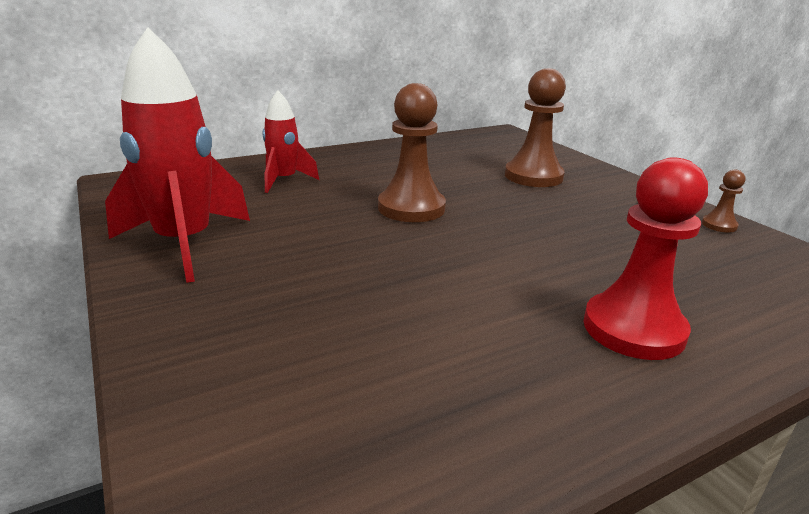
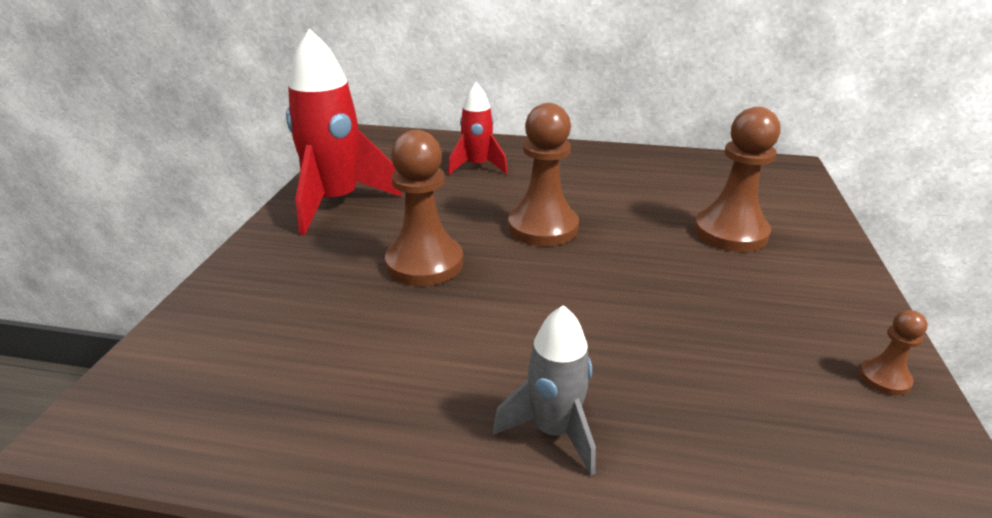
camera: 40 degrees right, 5 degrees up
red pawn [583,157,708,360] -> grey rocket [493,305,596,476]
none -> brown pawn [385,130,463,286]

